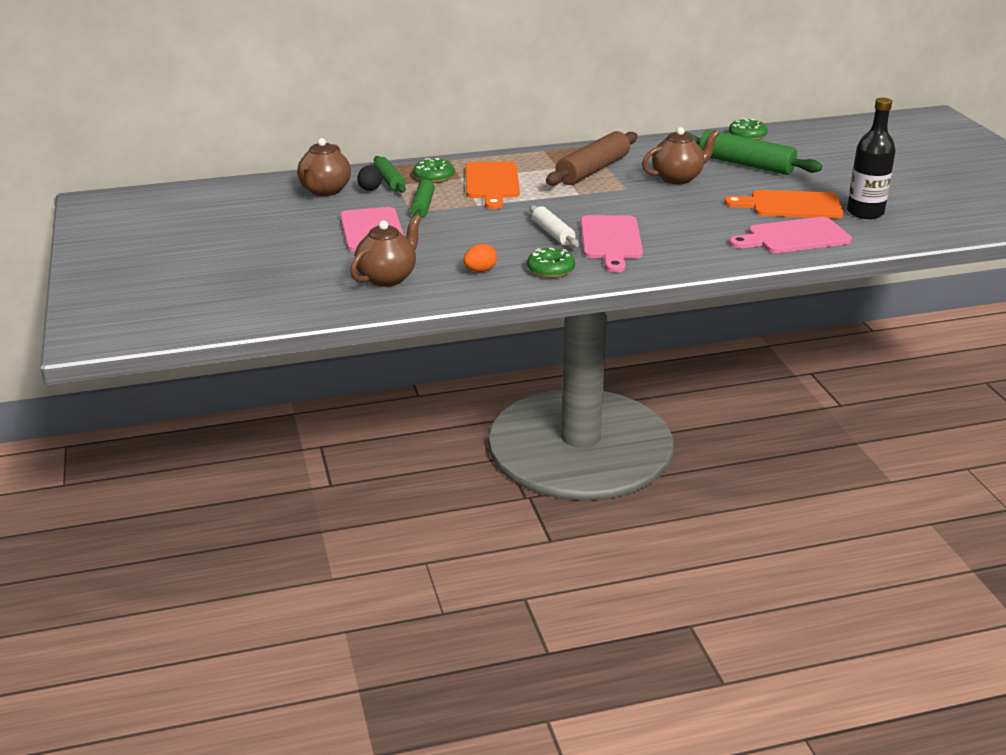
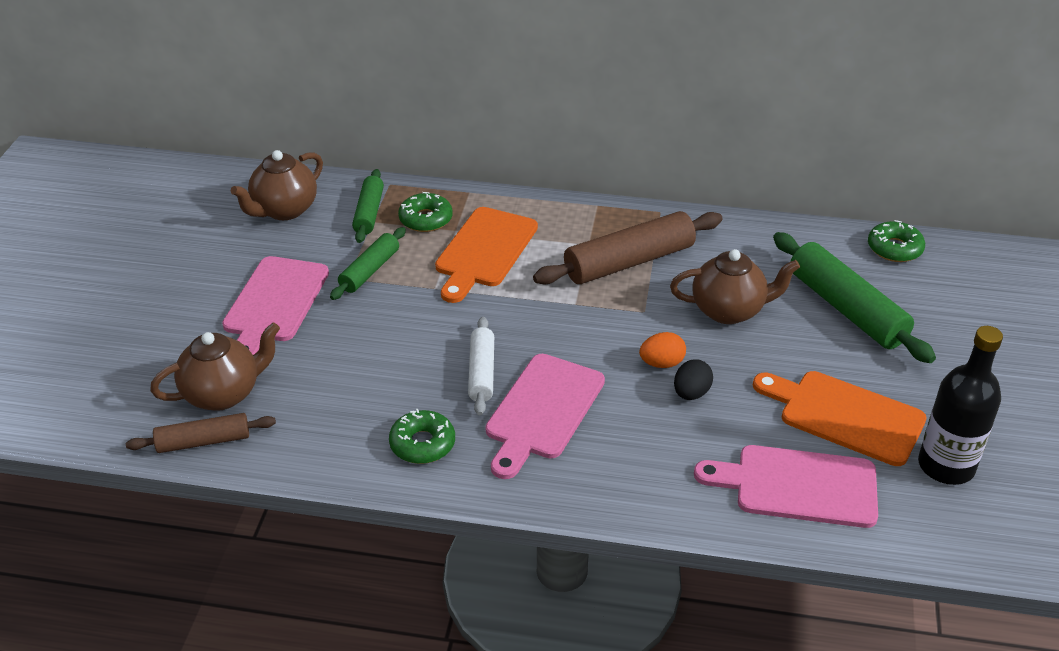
camera: 25 degrees right, 10 degrees up
black egg [357,165,382,191] -> black egg moved to [674,359,713,400]
orange egg [463,244,497,272] -> orange egg moved to [639,332,686,368]
none -> brown rolling pin [126,413,276,453]

